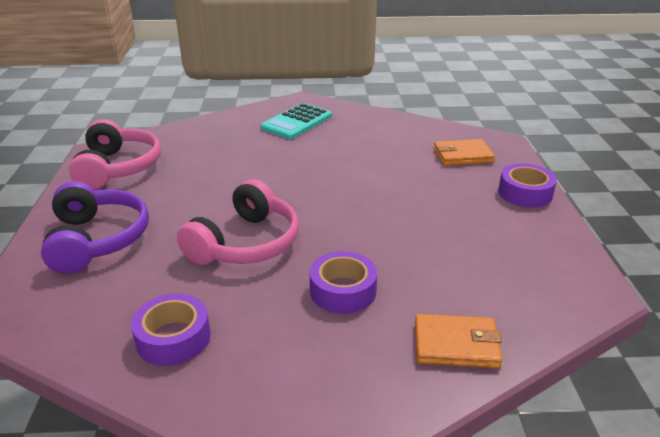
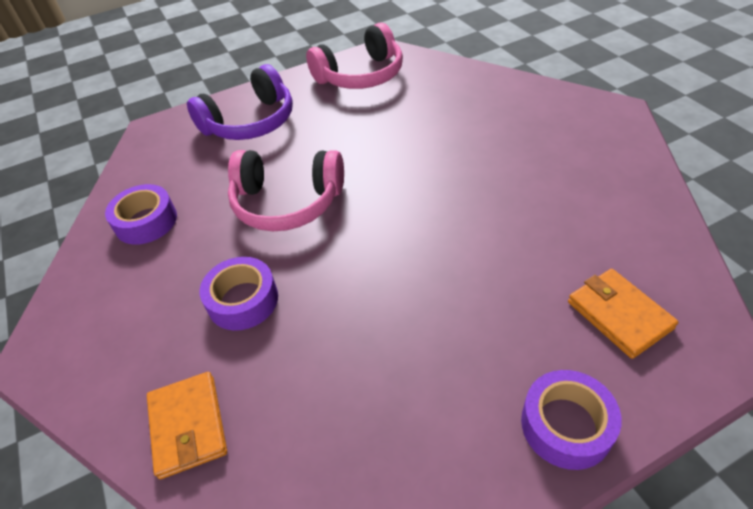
camera: 70 degrees right, 15 degrees up
turquoise calculator [261,103,332,139] -> none

